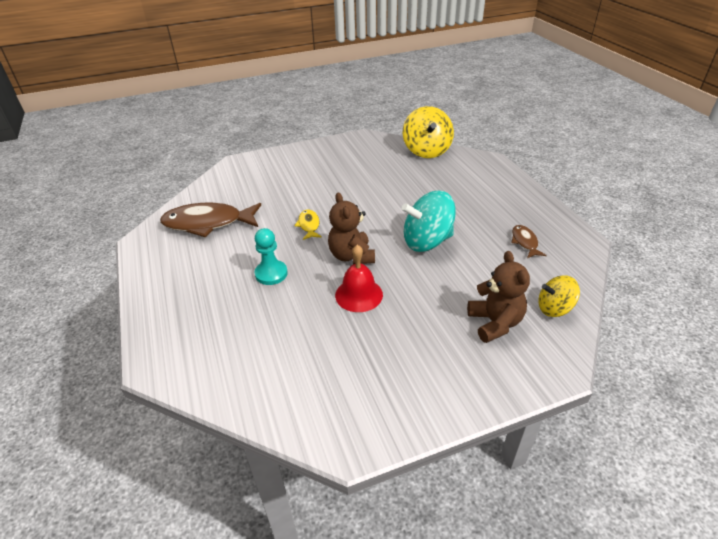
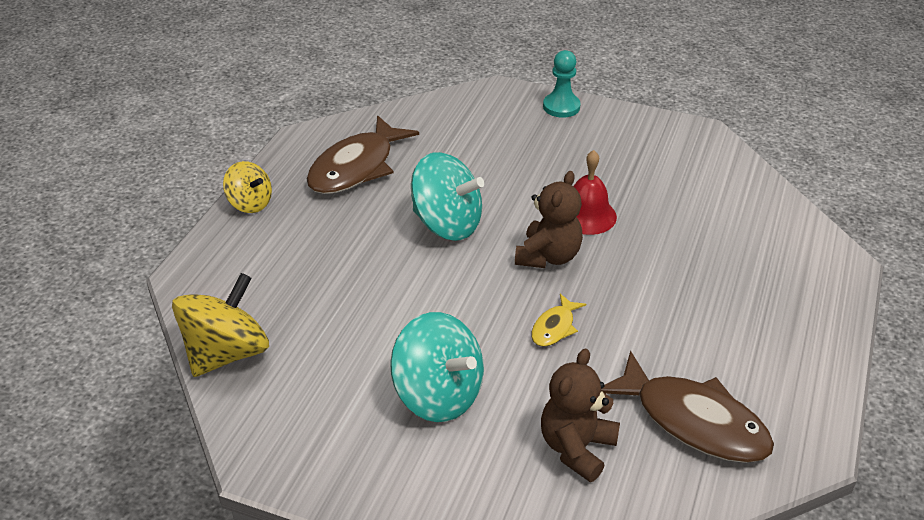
camera: 140 degrees left, 0 degrees up
turquoise pawn [254,228,288,285] -> turquoise pawn moved to [543,50,581,118]
brown teddy bear [467,251,530,343] -> brown teddy bear moved to [541,348,620,482]
brown fish [511,225,547,258] -> brown fish [307,115,419,194], size x2.11
yellow spinning top [538,275,580,317] -> yellow spinning top moved to [223,161,272,213]
none -> turquoise spinning top [390,312,484,422]

